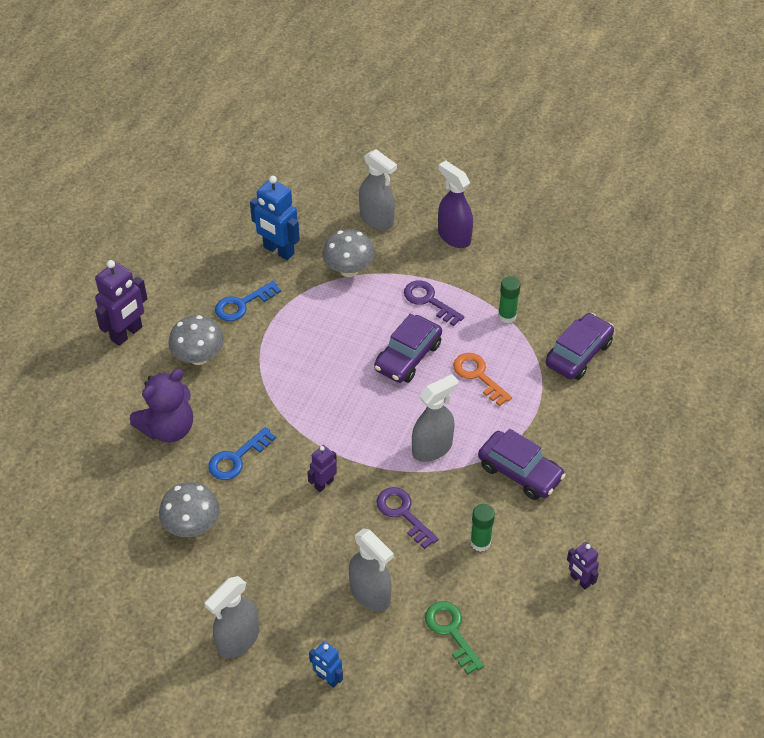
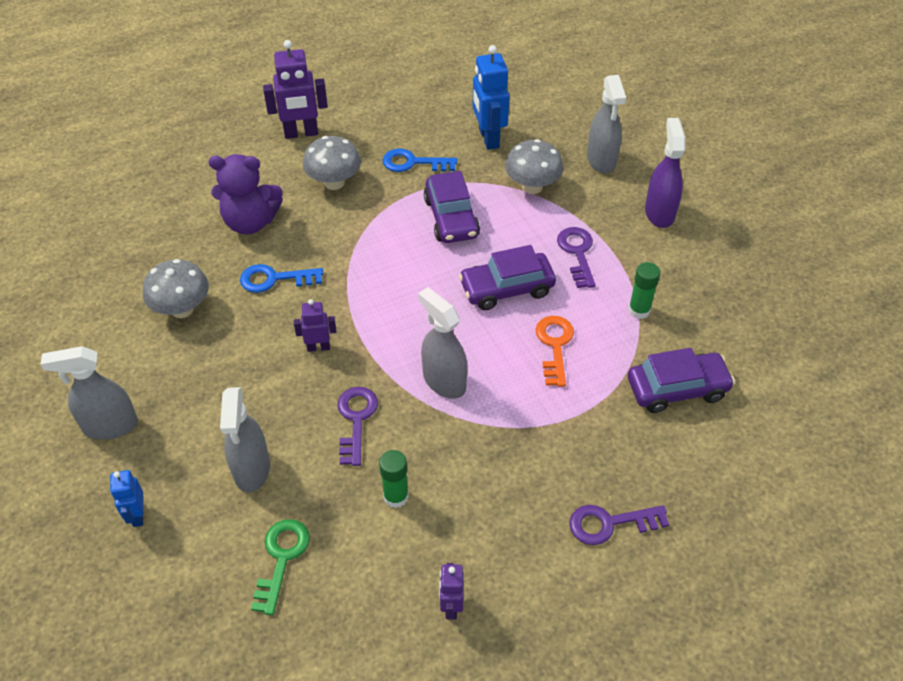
camera: 40 degrees right, 0 degrees up
grey spray bottle [412,374,459,462] -> grey spray bottle turned 135 degrees counterclockwise [418,287,468,399]
purple car [478,429,566,500] -> purple car moved to [424,171,480,243]
none -> purple key [569,505,669,545]

